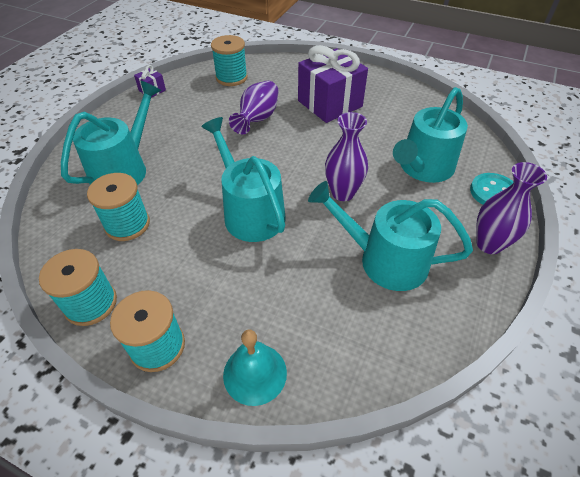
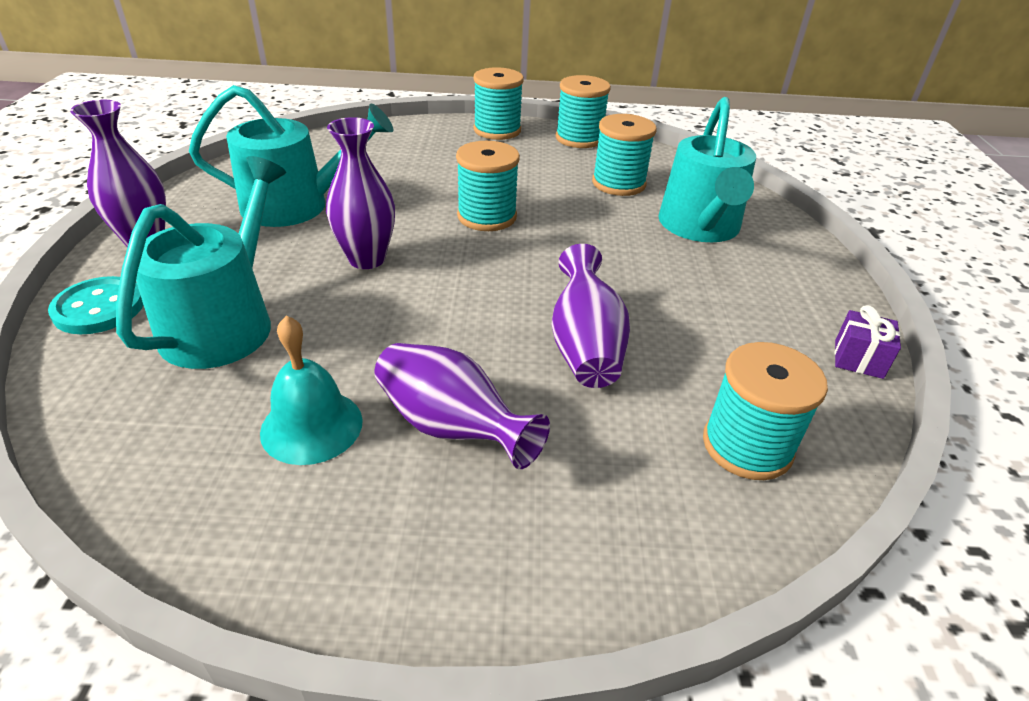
camera: 155 degrees right, 10 degrees down
turquoise watering can [201,117,285,242] -> turquoise spool [456,141,520,231]
turquoise bell [223,330,287,406] -> turquoise bell moved to [260,316,363,465]
purple gift [298,45,368,123] -> purple vase [375,343,550,469]

